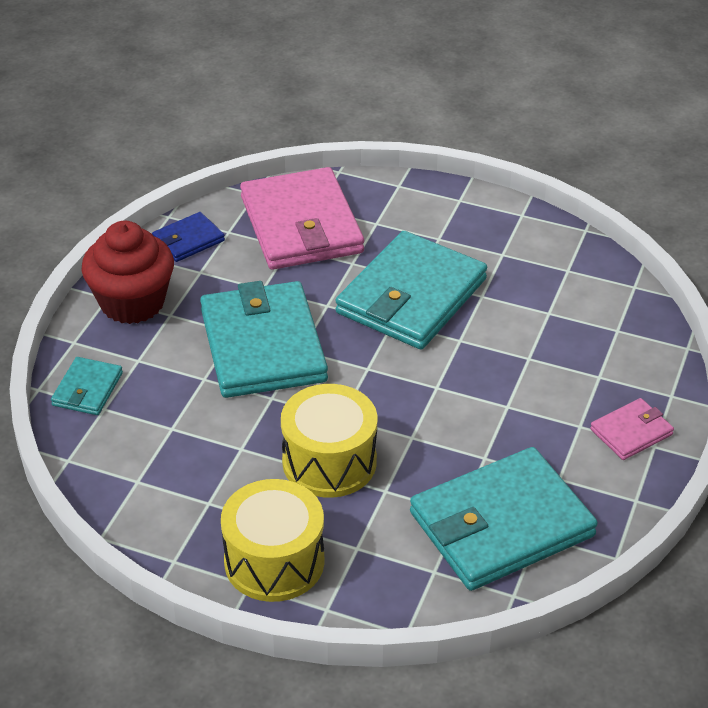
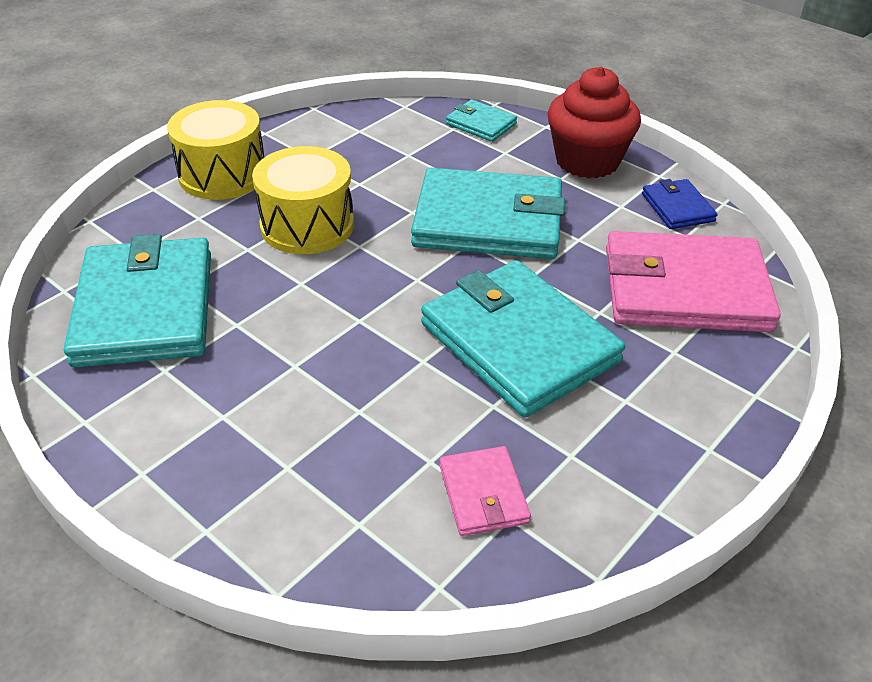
camera: 110 degrees right, 0 degrees up
pink wallet [590,398,674,460] -> pink wallet moved to [439,446,531,536]

